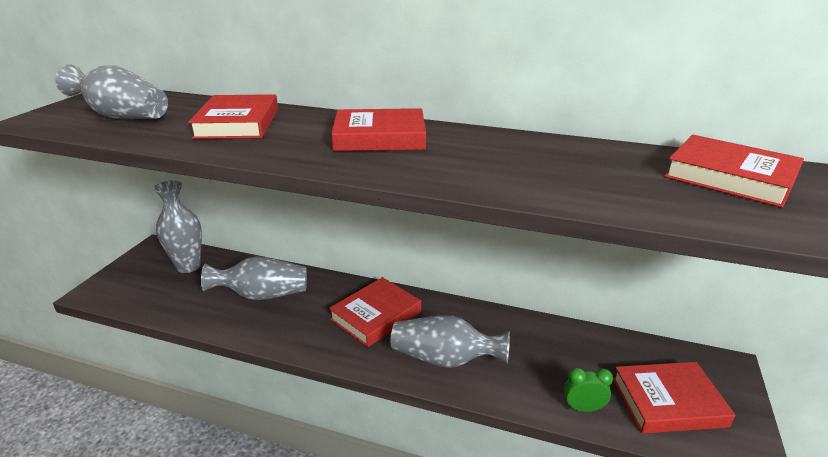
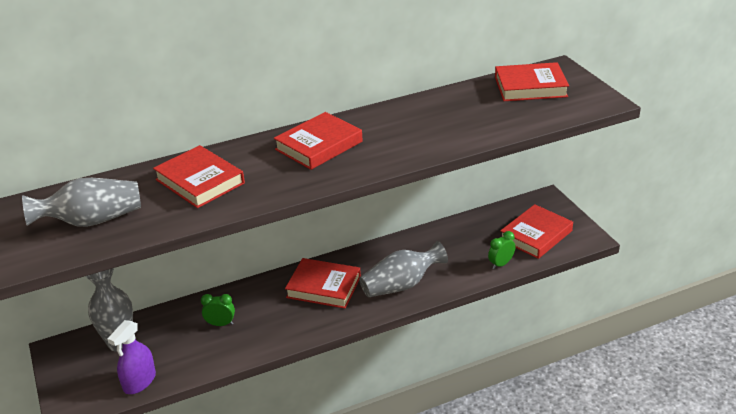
camera: 40 degrees left, 5 degrees up
grey vase [201,256,307,300] -> green clock [201,294,235,326]
red book [329,277,421,347] -> red book turned 75 degrees counterclockwise [285,258,361,309]
none -> purple spray bottle [107,320,156,394]

